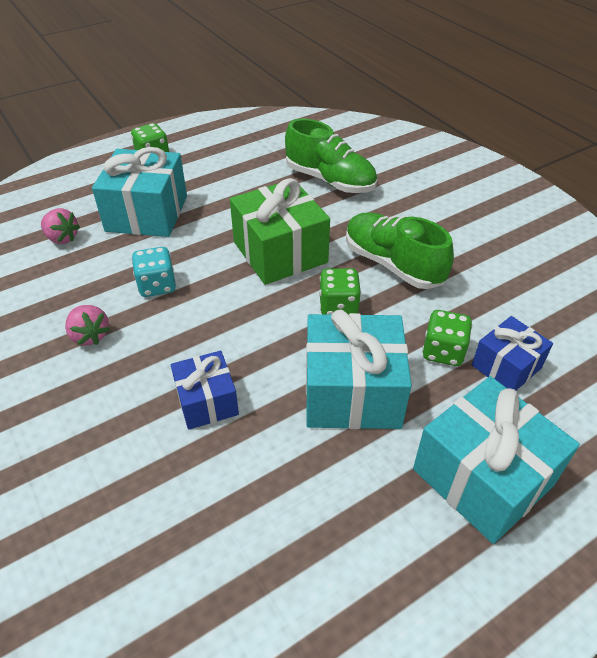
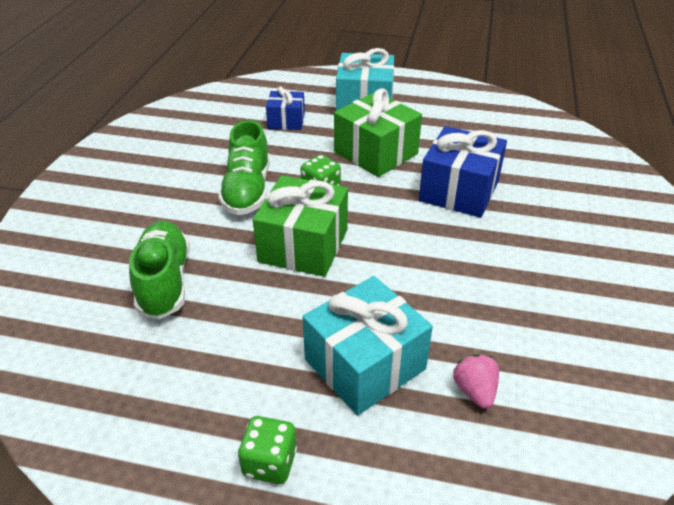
camera: 135 degrees left, 5 degrees down
pink strawberry [65,305,110,345] -> none
turquoise dice [132,247,176,297] -> none
blue gift [171,351,239,430] -> blue gift [419,126,507,218], size x1.72
turquoise gift [306,310,412,429] -> green gift [334,88,422,177]
green dice [422,310,472,366] -> none

